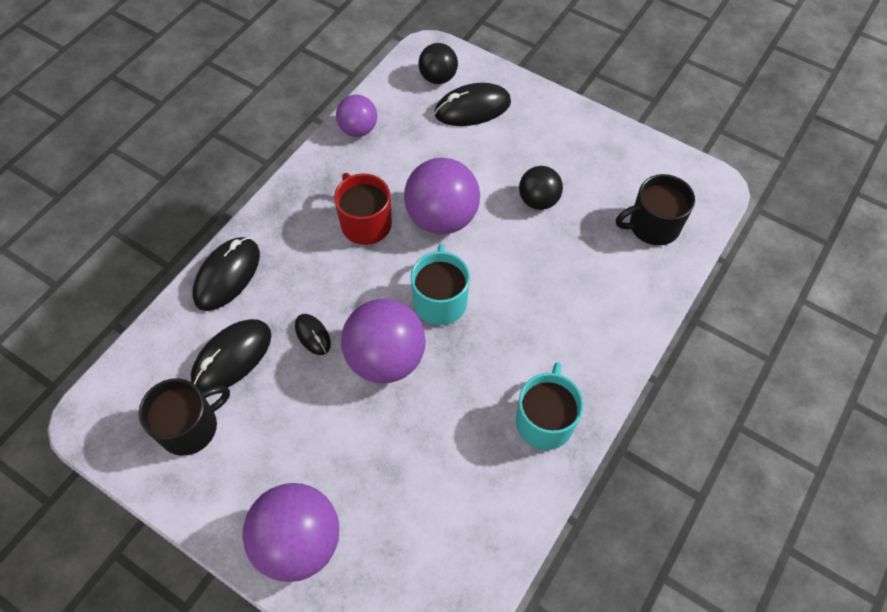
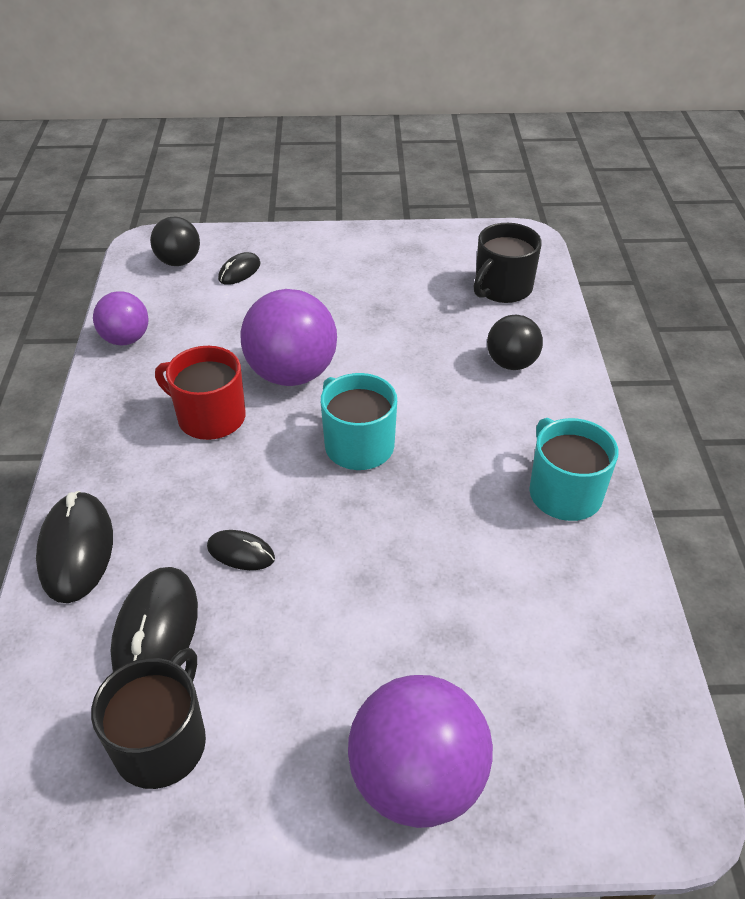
camera: 35 degrees left, 15 degrees down
purple ball [341,299,426,384] -> none
black mouse [434,83,511,126] -> black mouse [218,252,261,285], size x0.55
black ball [519,166,563,210] -> black ball moved to [487,314,543,370]

